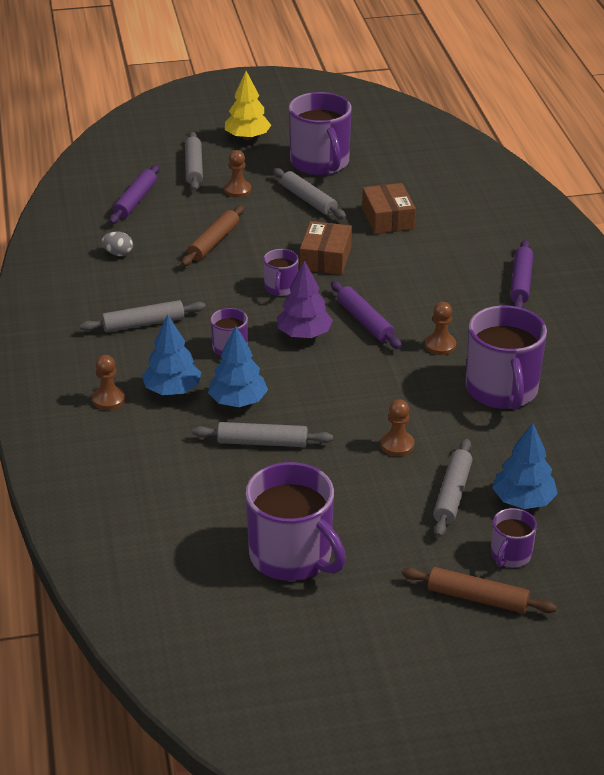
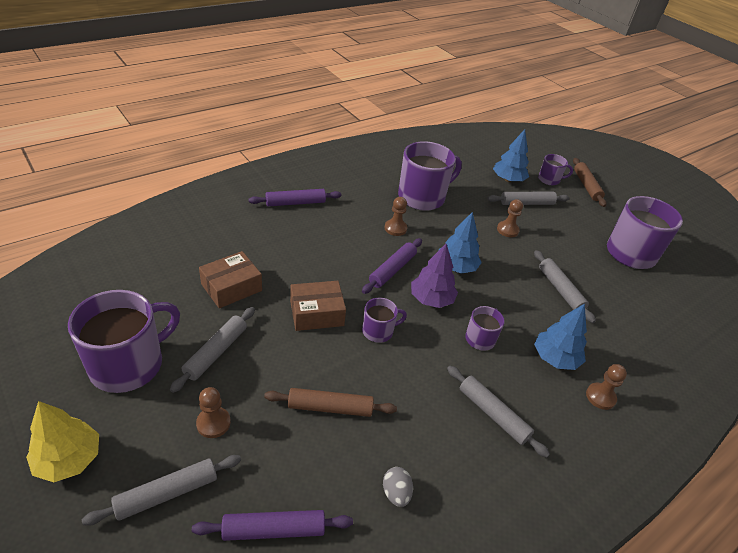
camera: 120 degrees left, 5 degrees up
blue tree [208,326,268,407] -> blue tree moved to [439,212,482,274]

